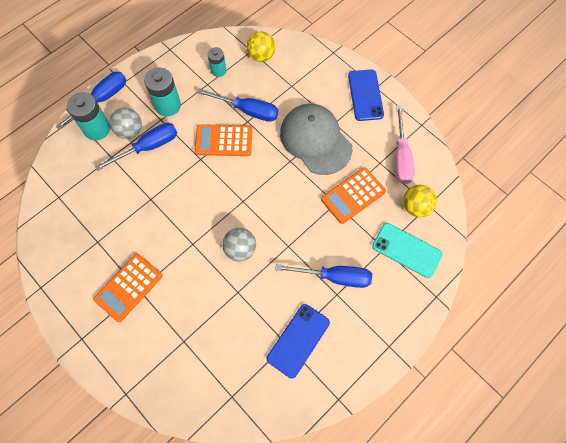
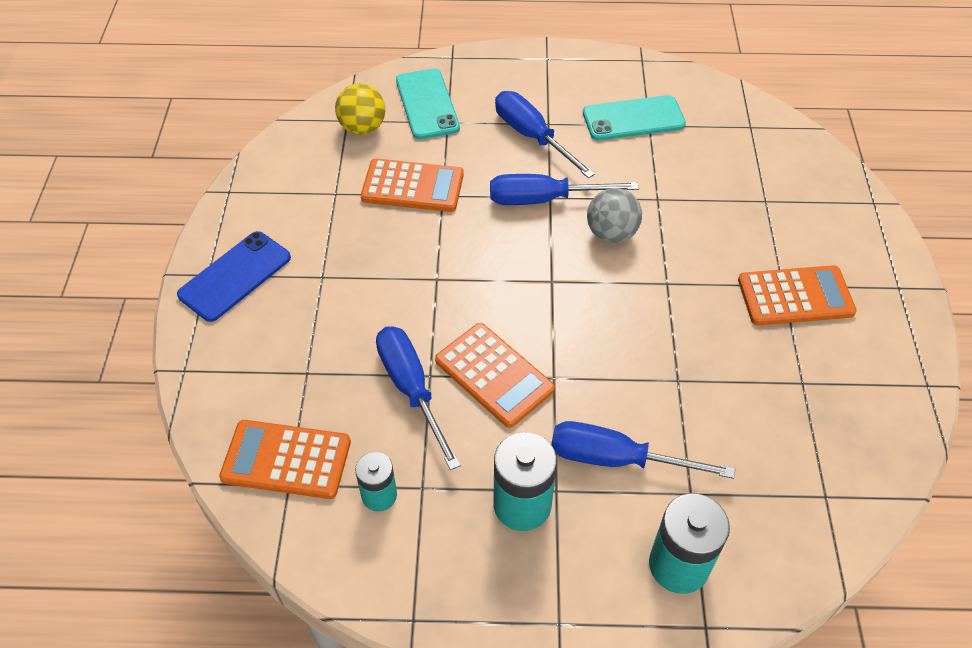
camera: 135 degrees left, 15 degrees down
blue screwdriver [56,72,126,130] -> blue screwdriver moved to [490,174,639,205]
grey ball [110,108,142,139] -> none
yellow ball [247,31,275,62] -> orange calculator [219,420,351,499]
blue phone [267,304,330,379] -> turquoise phone [583,95,686,140]
grey cap [280,104,352,175] -> none
pink screwdriver [395,105,415,184] -> none

